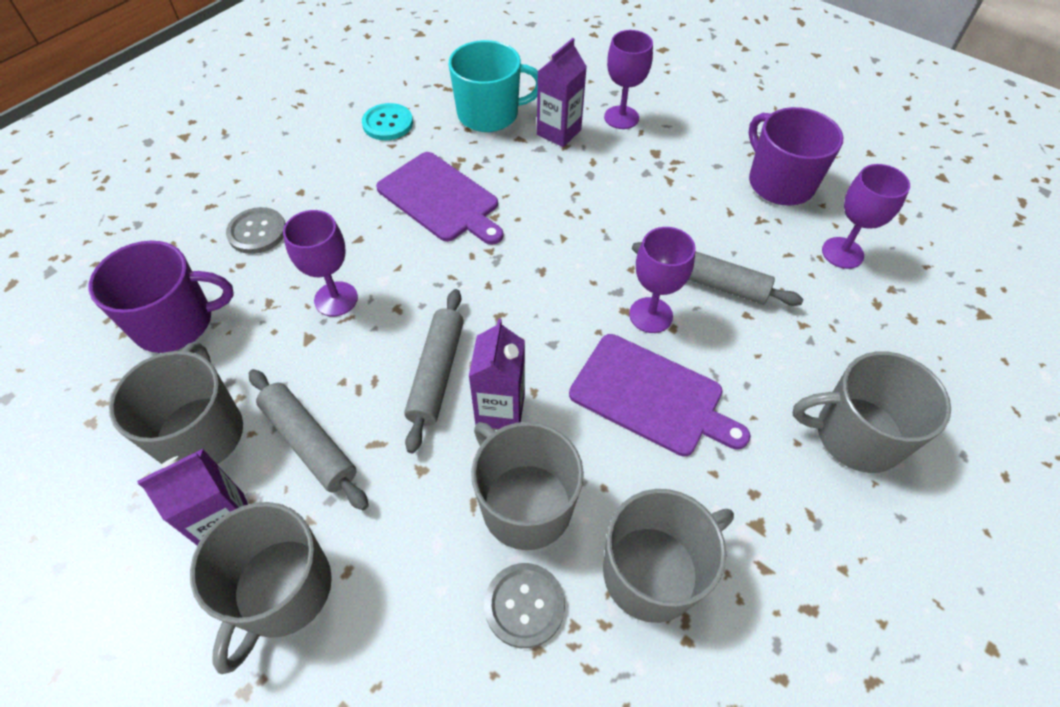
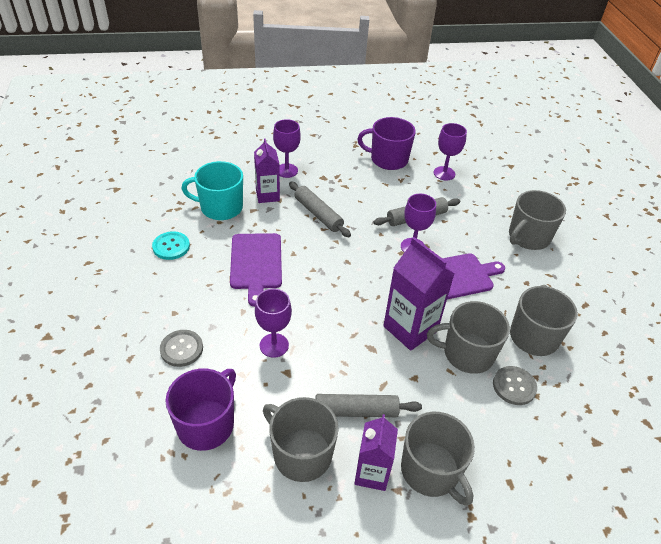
camera: 50 degrees left, 10 degrees down
purple cutting board [376,152,503,245] -> purple cutting board turned 90 degrees clockwise [230,233,282,307]
grey rolling pin [404,289,464,453] -> grey rolling pin moved to [289,182,351,237]
turquoise mug [449,40,538,132] -> turquoise mug turned 120 degrees counterclockwise [181,161,243,220]
purple carton [469,318,525,429] -> purple carton [383,237,455,351], size x1.52

